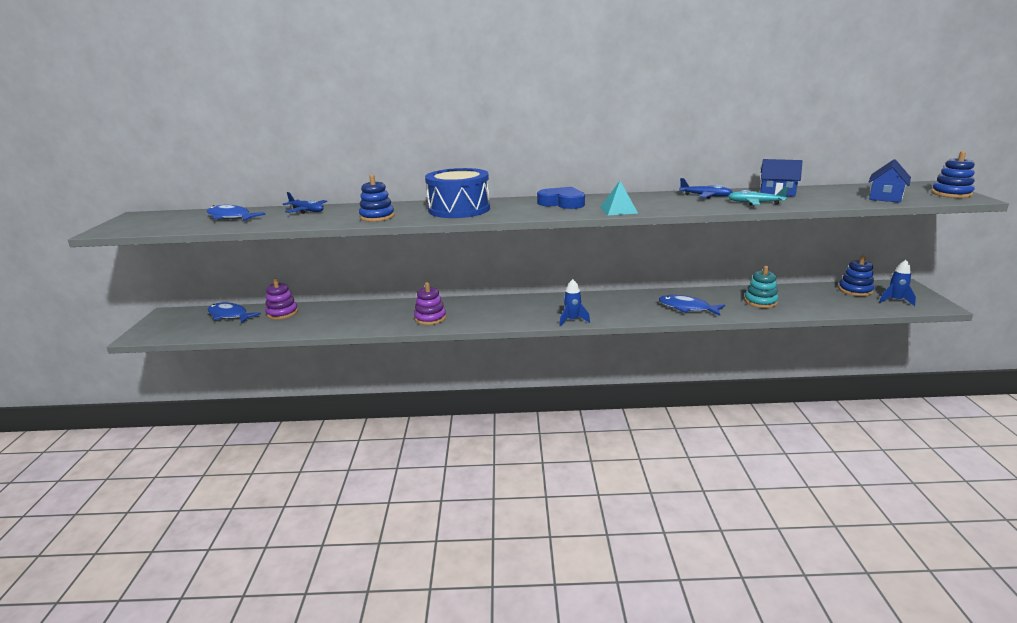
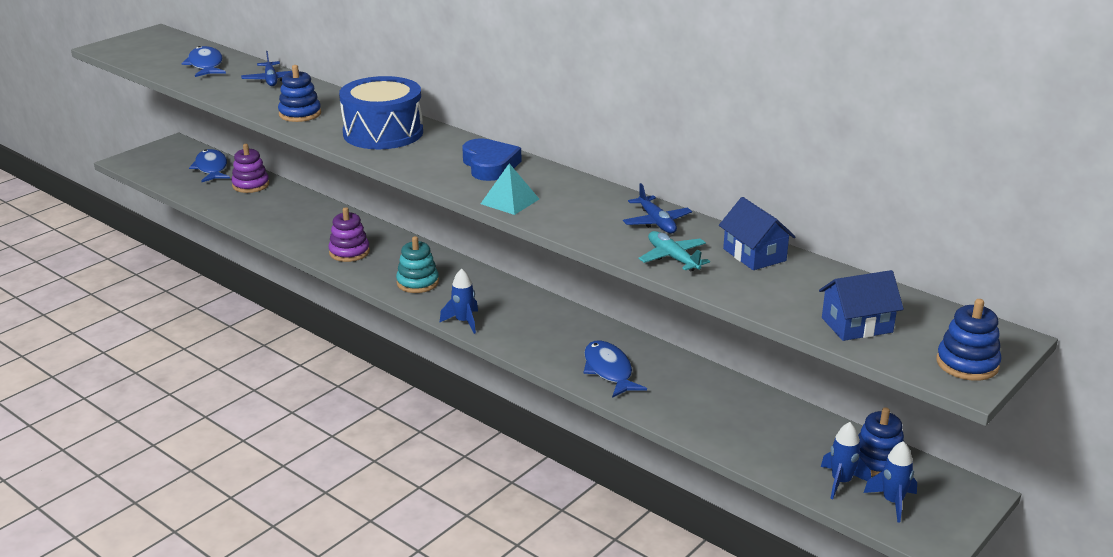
camera: 40 degrees right, 5 degrees up
turquoise stacking toy [744,266,779,308] -> turquoise stacking toy moved to [396,236,439,293]
none -> blue rocket [821,422,871,499]

